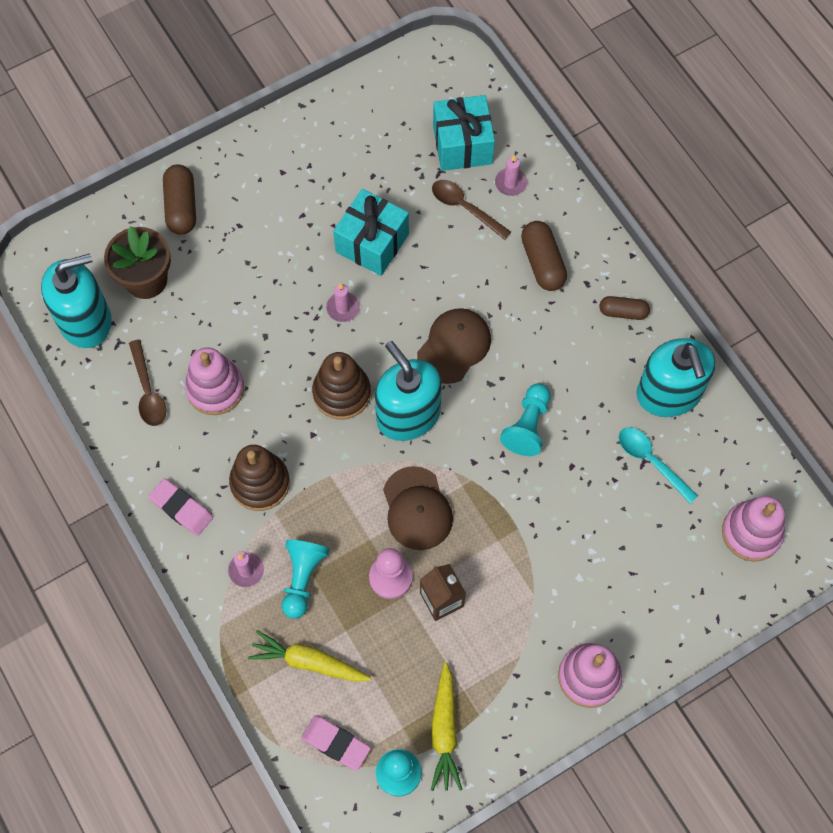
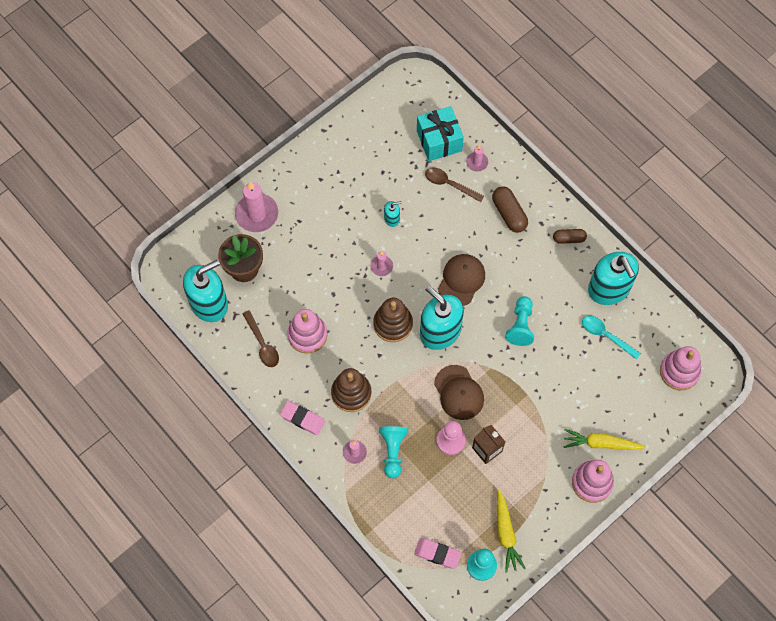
camera: 10 degrees left, 0 degrees up
brown capsule [163,165,196,235] -> pink candle [235,182,278,232]
yellow carrot [248,630,371,682] -> yellow carrot moved to [563,429,646,450]
turquoise gift [333,189,409,276] -> turquoise soap dispenser [384,201,401,227]

